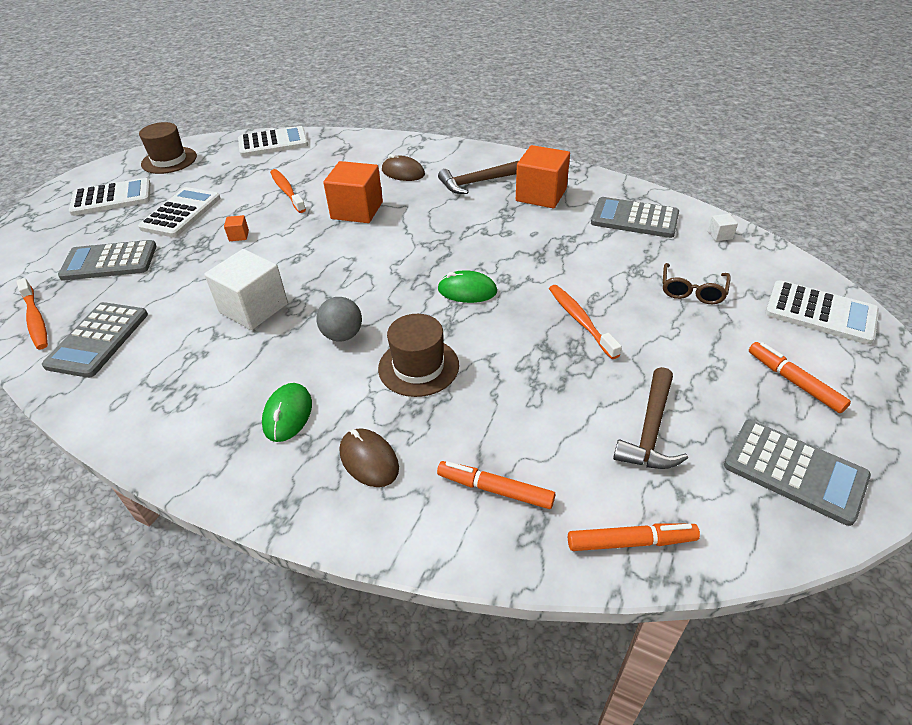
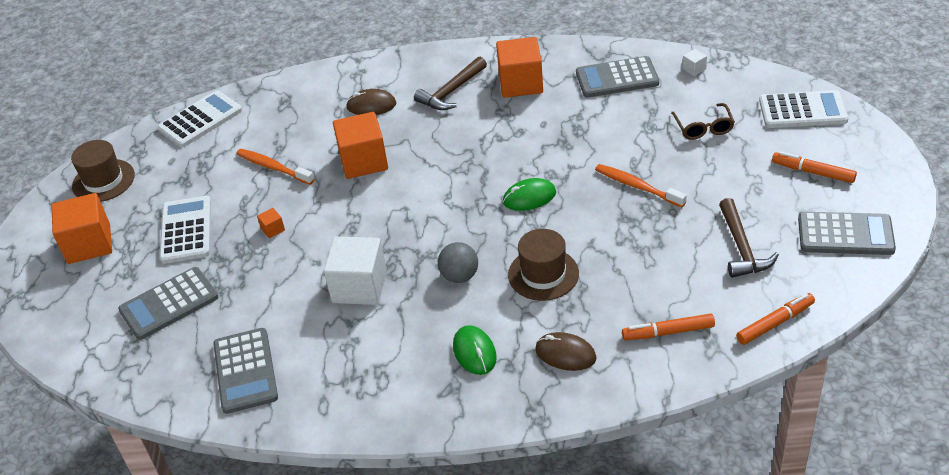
camera: 25 degrees left, 0 degrees up
orange toothbrush [17,278,48,350] -> none
white calculator [69,178,151,216] -> orange cube [52,193,112,264]

